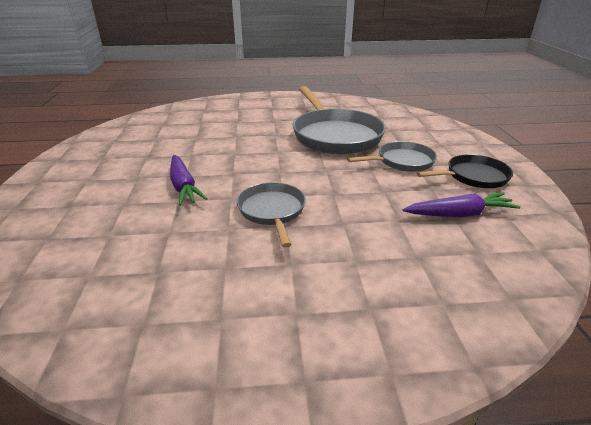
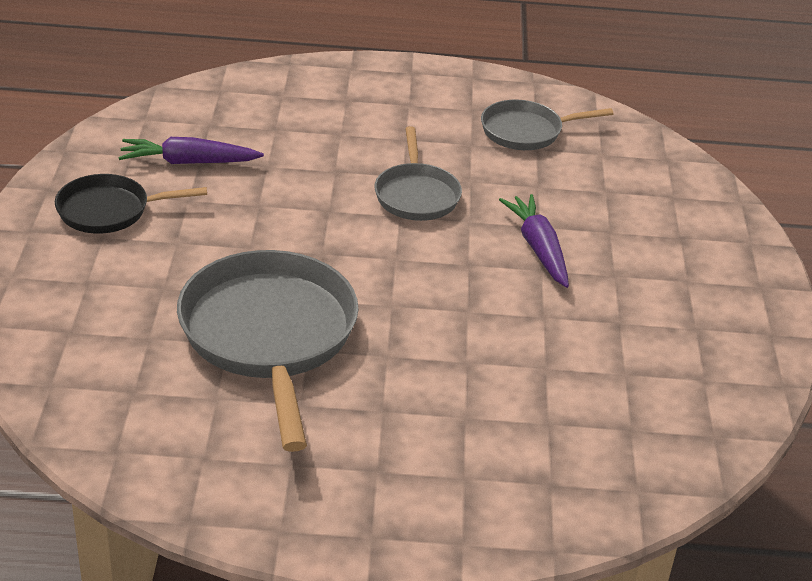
camera: 175 degrees left, 5 degrees up
grey pan [347,141,437,172] -> grey pan moved to [481,100,613,150]

